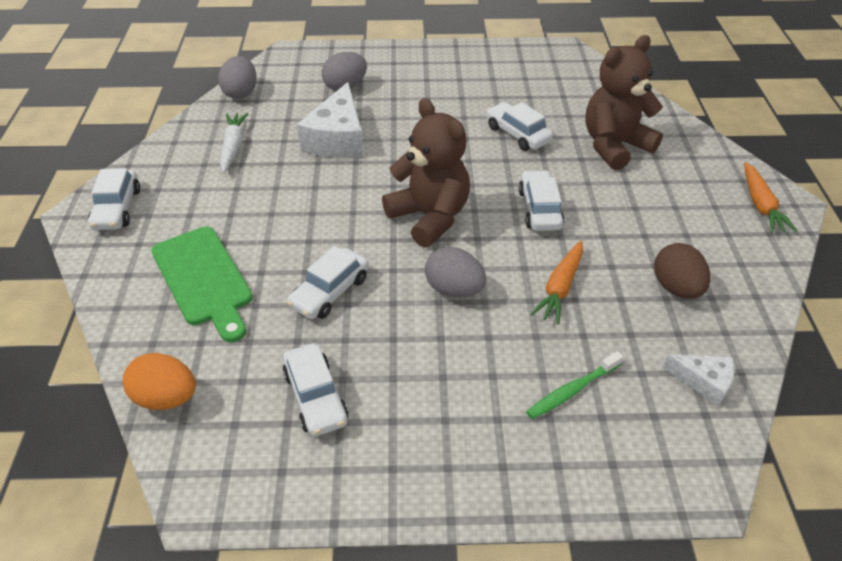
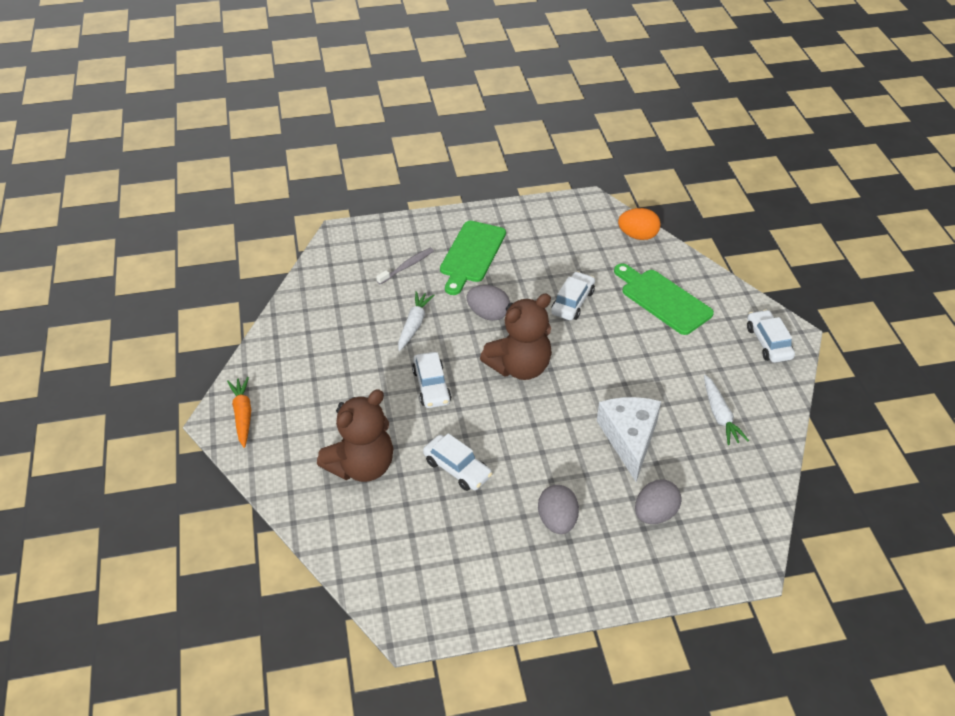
camera: 170 degrees right, 0 degrees up
grey egg [218,56,257,99] -> grey egg moved to [538,485,579,534]
white car [283,343,348,437] -> none
brown teddy bear [382,98,470,248] -> brown teddy bear turned 75 degrees counterclockwise [480,294,552,380]
green toothbrush [526,351,624,419] -> grey toothbrush [376,248,434,285]
orange carrot [531,241,583,324] -> white carrot [398,291,435,351]
brown egg [654,243,710,299] -> none
white cheese [662,354,734,406] -> none
none -> green cutting board [440,221,506,295]

